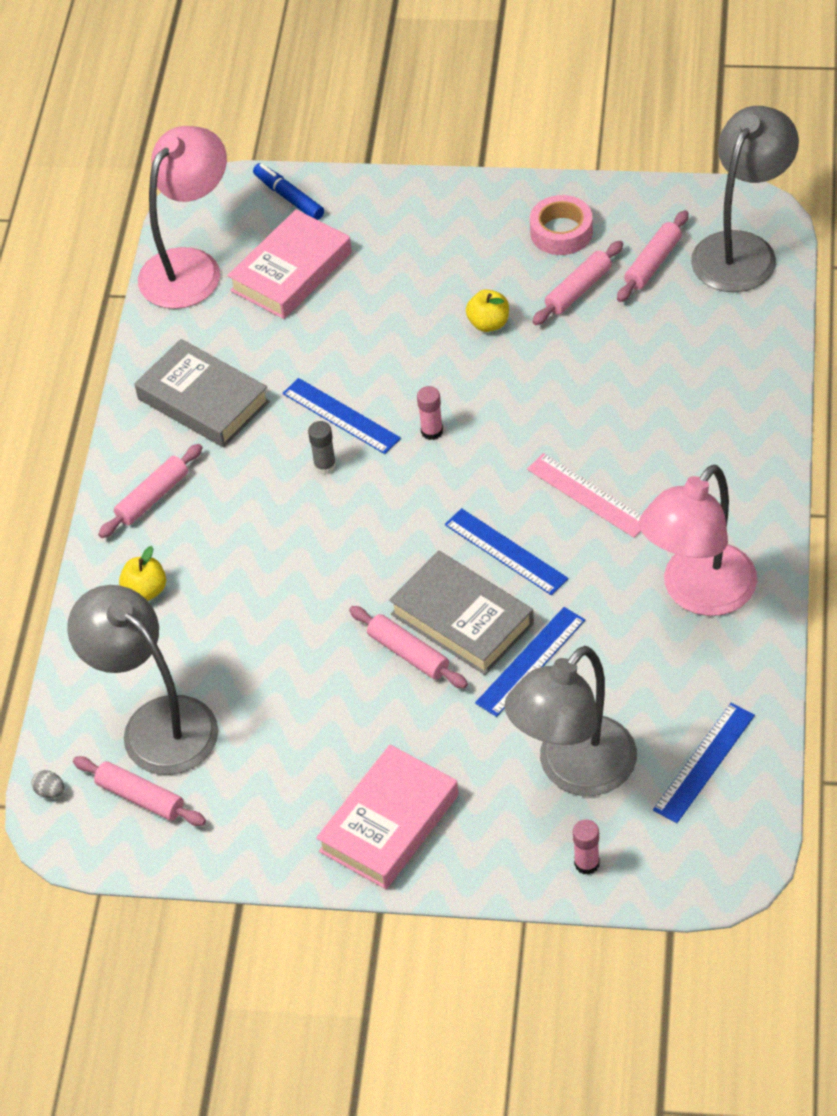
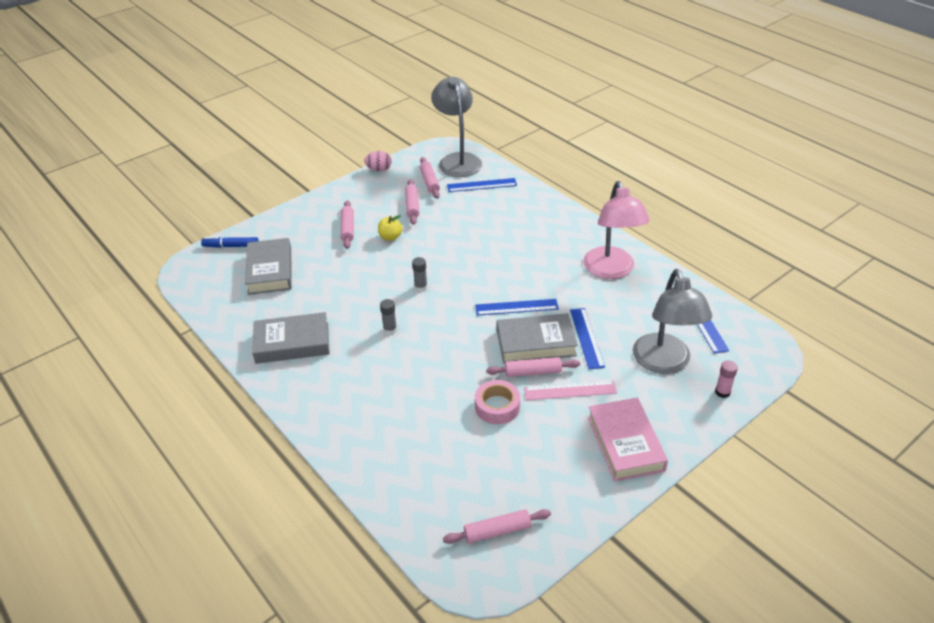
camera: 50 degrees left, 10 degrees down
grey egg [32,770,65,798] -> none
grey lamp [67,585,218,775] -> none
pink rolling pin [98,444,203,538] -> pink rolling pin moved to [341,200,354,249]
yellow apple [119,546,166,601] -> none
pink lamp [138,126,227,309] -> none
pink book [227,209,352,319] -> grey book [245,238,292,295]
blue ruler [283,378,401,454] -> blue ruler moved to [447,178,517,192]
pink glue stick [417,386,443,440] -> grey glue stick [412,257,427,291]
pink ruler [527,453,641,538] -> pink ruler moved to [524,380,617,400]
pink tape [530,195,593,255] -> pink tape moved to [475,380,520,424]
none -> pink egg [364,151,392,171]

